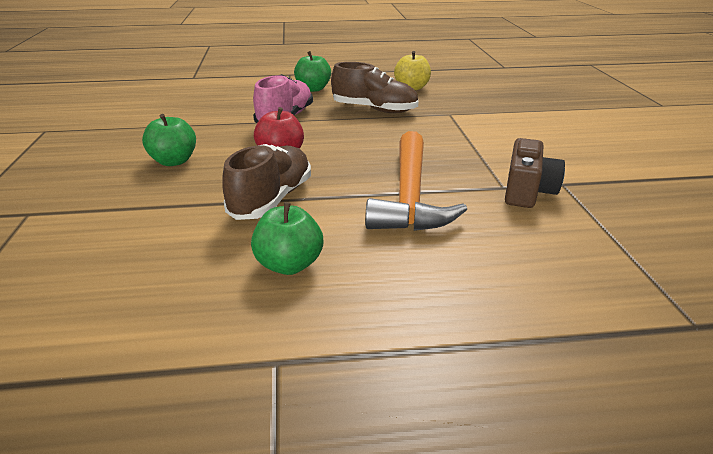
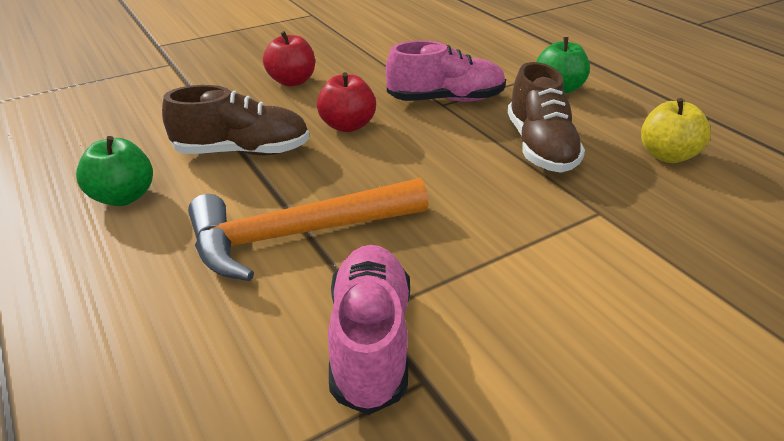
camera: 65 degrees right, 5 degrees up
green apple [142,114,196,166] -> red apple [263,31,315,87]
brown camera [505,138,565,208] -> pink shoe [328,245,410,415]

